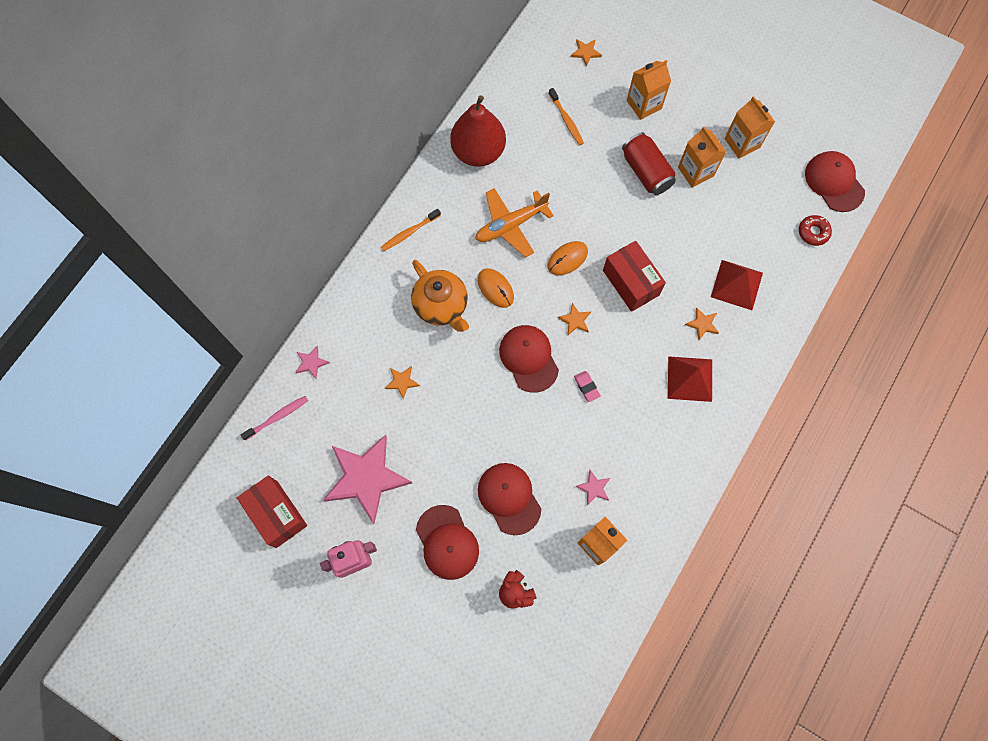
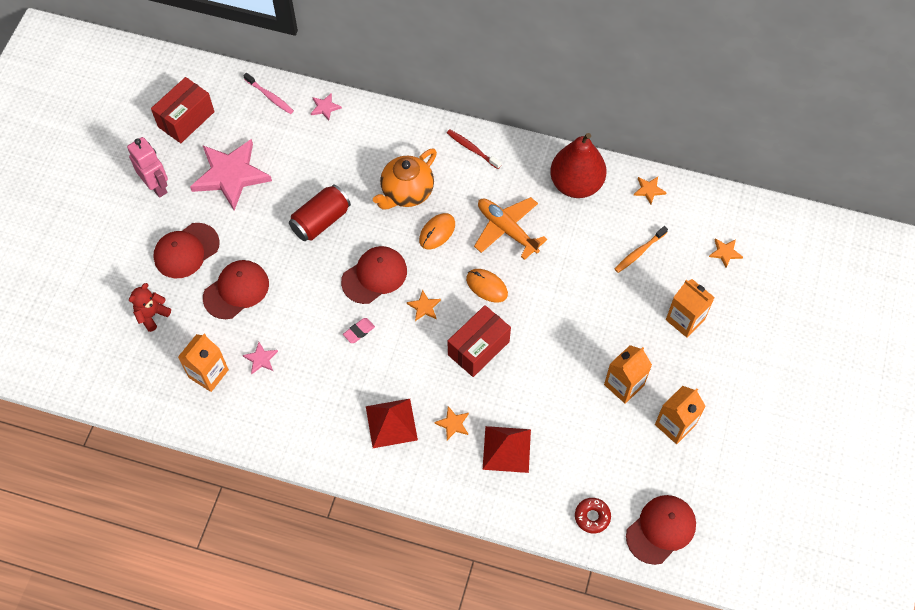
camera: 75 degrees right, 10 degrees down
orange toothbrush [381,209,441,251] -> red toothbrush [447,129,501,169]
orange star [385,366,420,399] -> orange star moved to [633,177,667,204]
red can [622,132,676,195] -> red can moved to [289,185,351,241]

